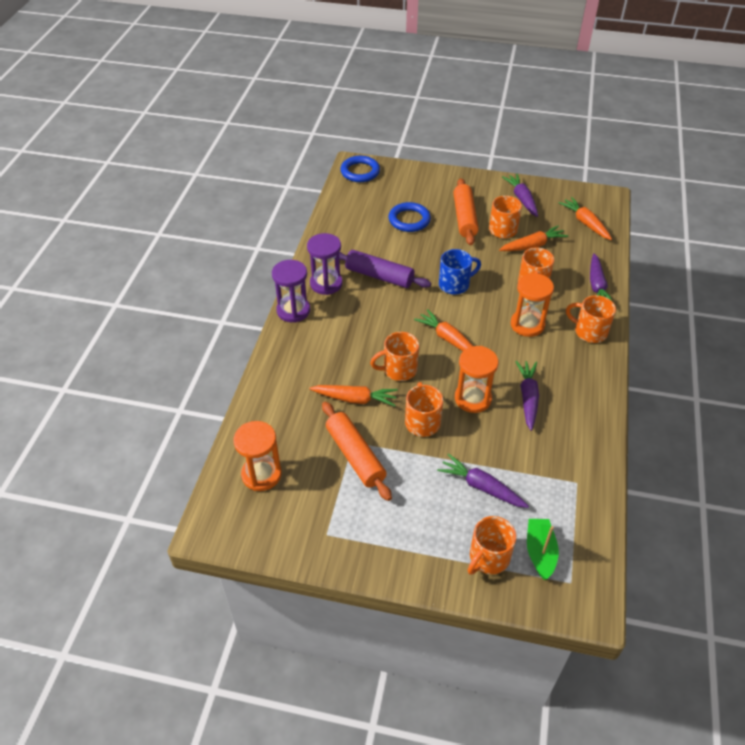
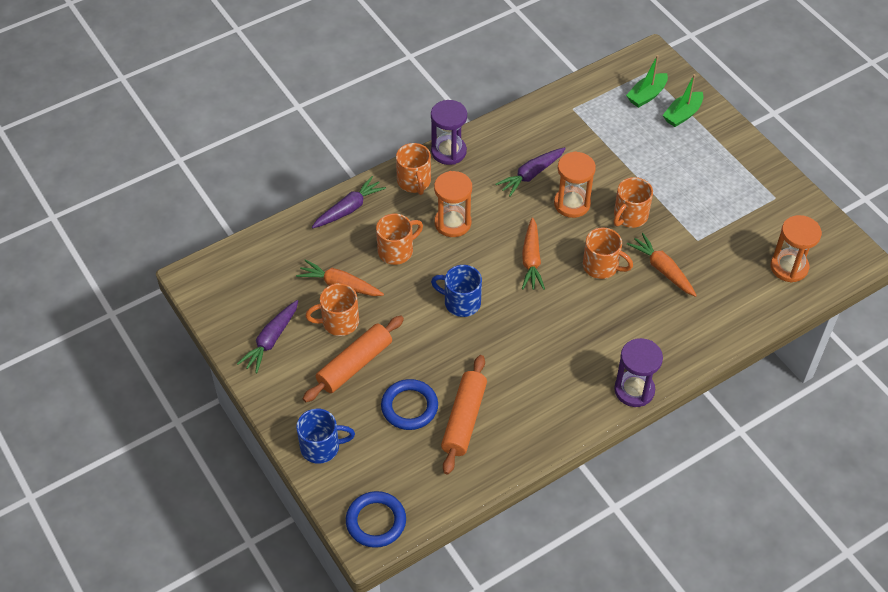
camera: 135 degrees left, 5 degrees up
purple hourglass [307,233,343,295] -> purple hourglass moved to [431,100,467,165]
orange rolling pin [322,402,392,501] -> orange rolling pin moved to [441,355,487,475]
purple rolling pin [339,250,431,288] -> none
purple carrot [437,454,529,508] -> none
orange mug [468,516,516,575] -> green boat [663,74,703,127]
orange carrot [559,197,612,240] -> none
none -> blue mug [296,409,355,464]

